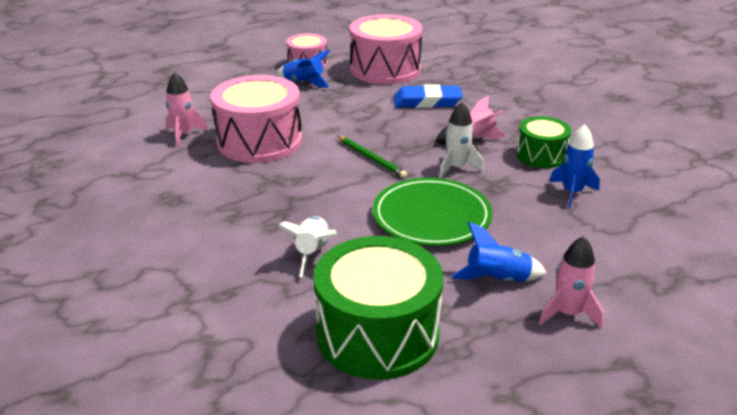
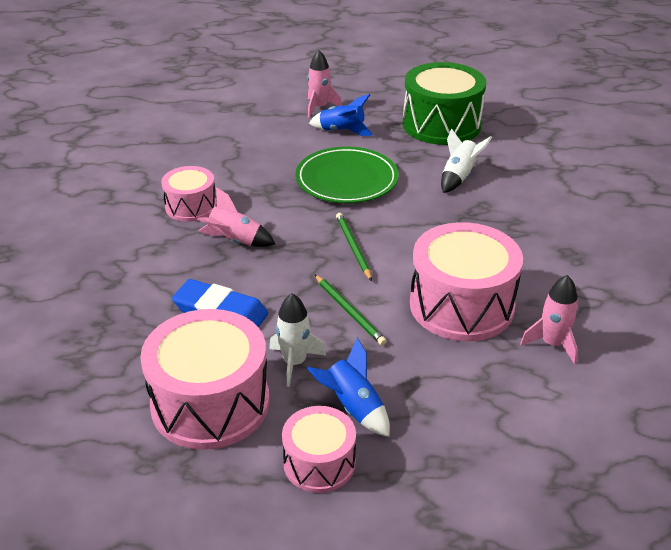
camera: 155 degrees left, 5 degrees up
white rocket [439,102,484,178] -> white rocket moved to [269,293,326,387]
green drum [516,116,571,168] -> pink drum [161,166,217,222]
blue rocket [549,125,600,208] -> none
none -> green pencil [315,275,387,345]

